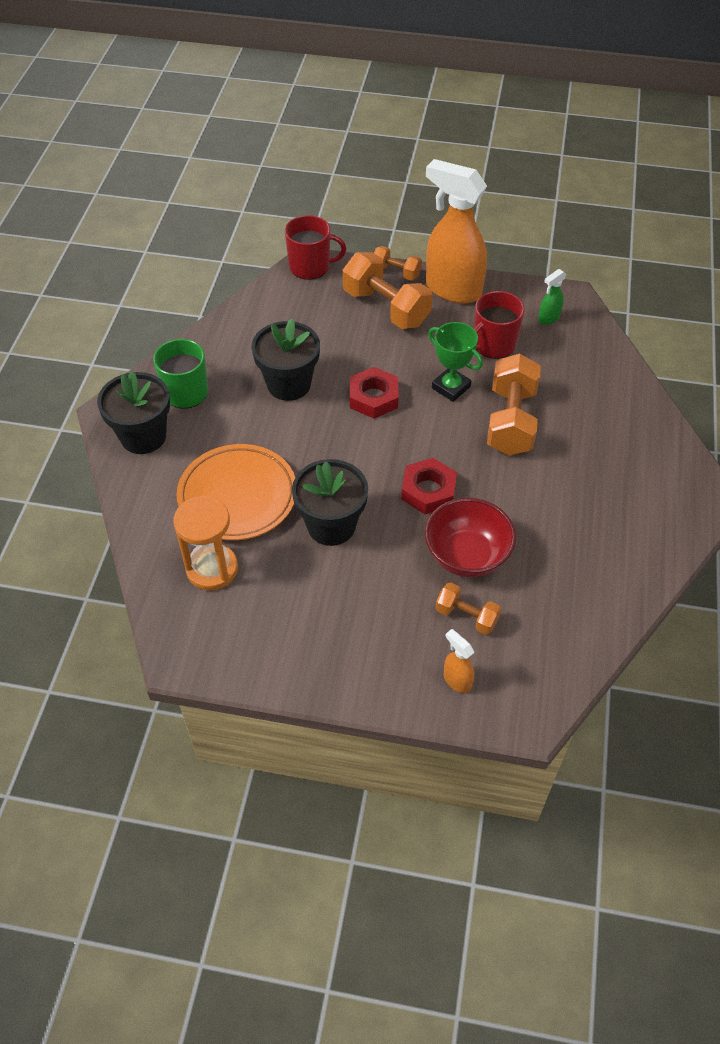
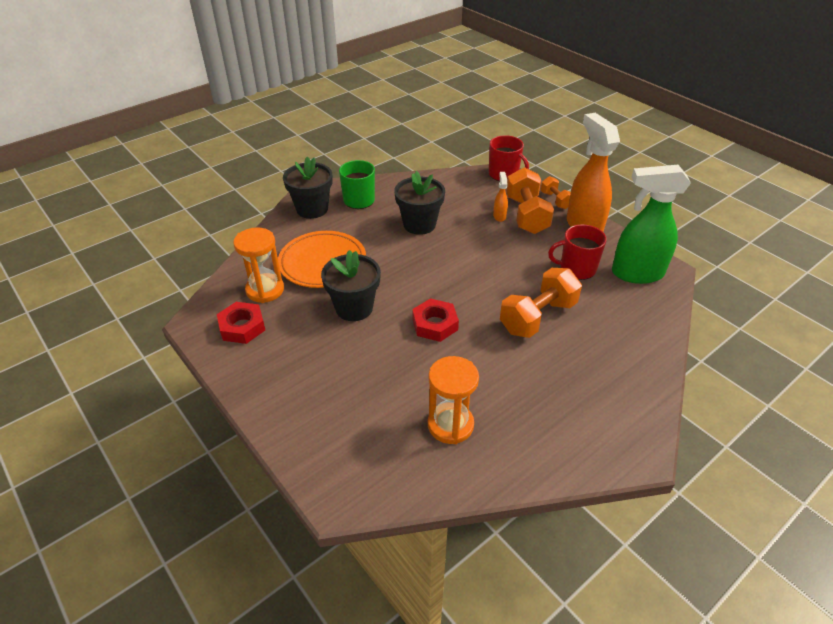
camera: 40 degrees right, 10 degrees down
red nut [350,367,399,419] -> red nut moved to [217,302,265,344]
red bowl [425,498,516,577] -> none
green trophy [428,322,483,402] -> none
orange dumbbell [436,582,501,635] -> none
orange spray bottle [444,629,474,693] -> orange spray bottle moved to [493,172,508,222]
green spray bottle [538,269,567,325] -> green spray bottle [612,165,691,284], size x2.38
none -> orange hourglass [428,356,479,444]

